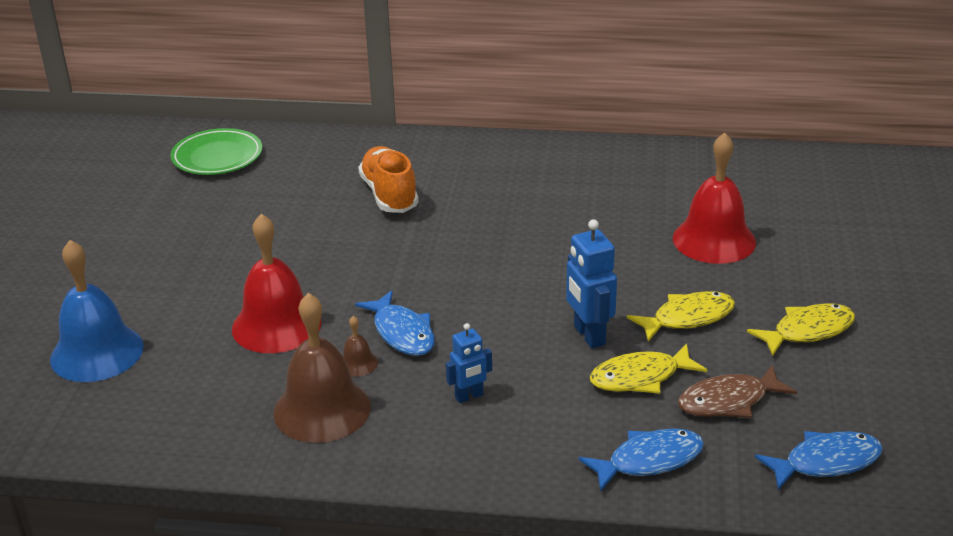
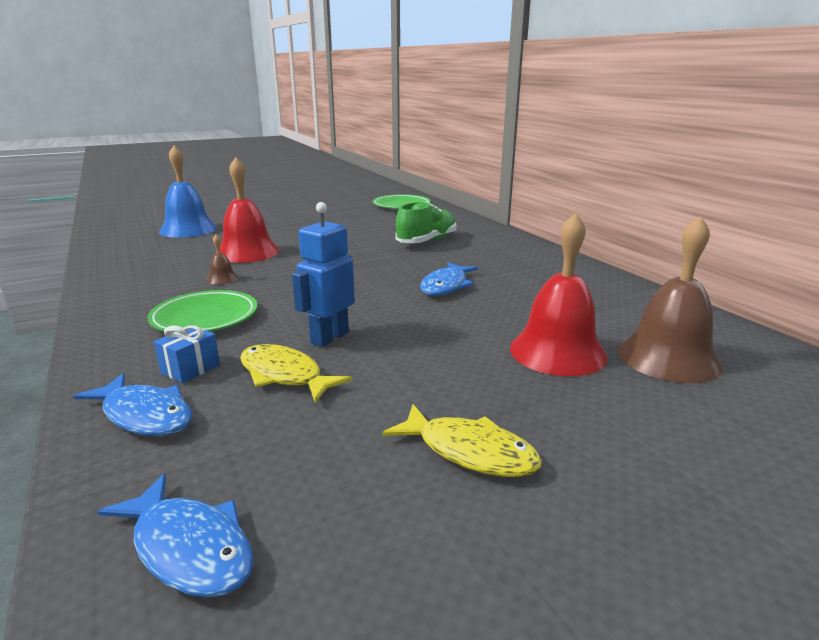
camera: 55 degrees right, 10 degrees down
brown bell [273,293,371,443] -> brown bell moved to [618,216,723,383]
blue fish [355,290,435,356] -> blue fish moved to [420,262,478,296]
orange shoe [358,146,419,213] -> green shoe [396,202,456,243]
blue robot [446,323,492,403] -> green plate [147,290,257,332]
yellow fish [627,291,735,342] -> none
brown fish [678,365,797,418] -> none
none -> blue gift [154,325,220,383]

